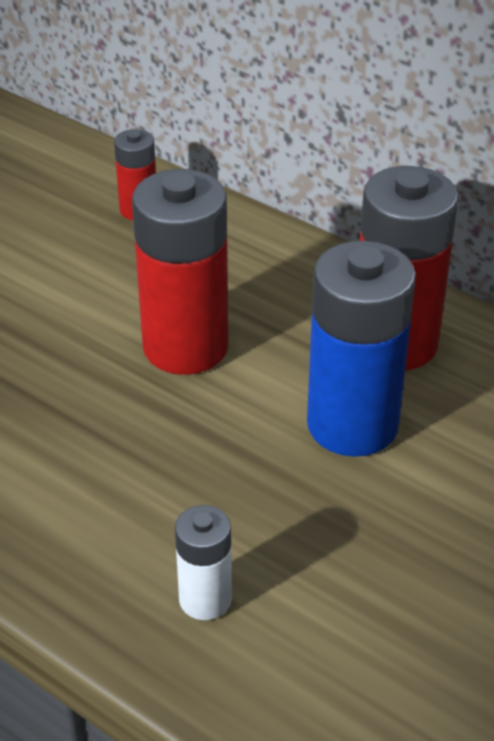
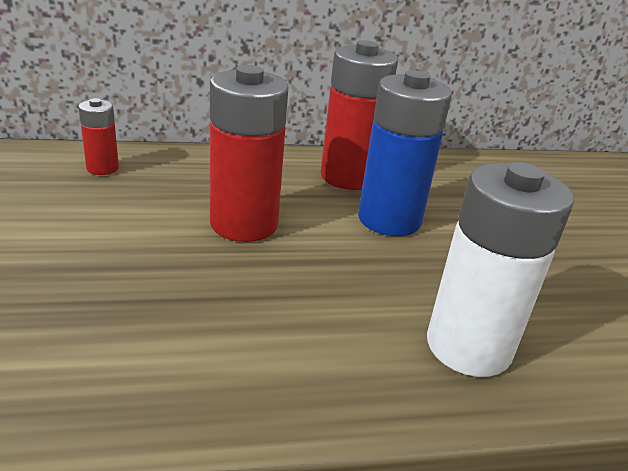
camera: 50 degrees left, 10 degrees down
white battery [175,505,232,620] -> white battery [427,162,574,377], size x1.97

